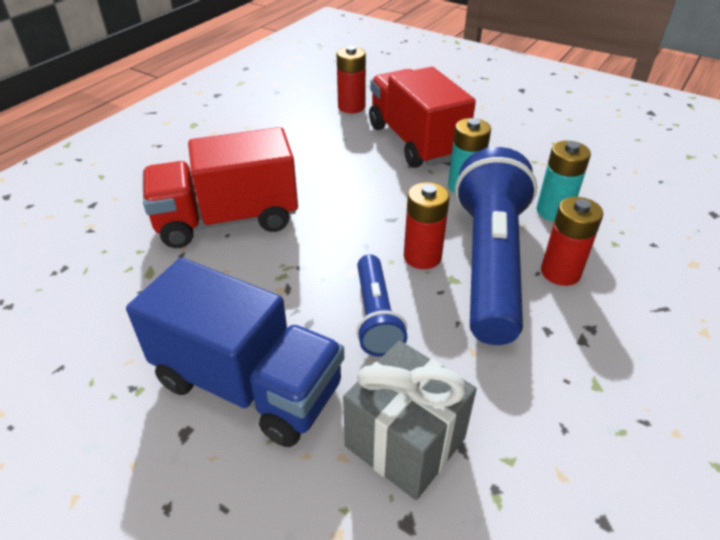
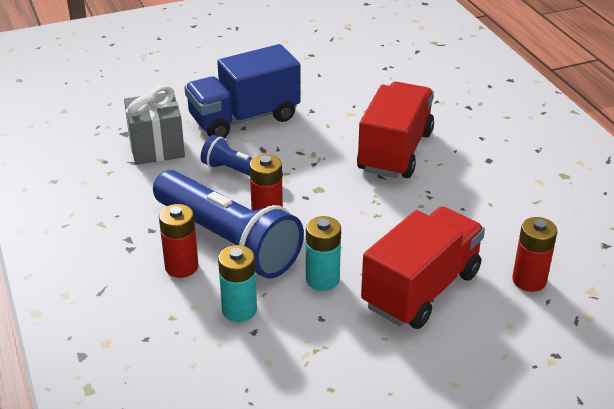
camera: 125 degrees right, 5 degrees down
red truck [369,67,476,168] -> red truck turned 60 degrees counterclockwise [361,206,485,329]

